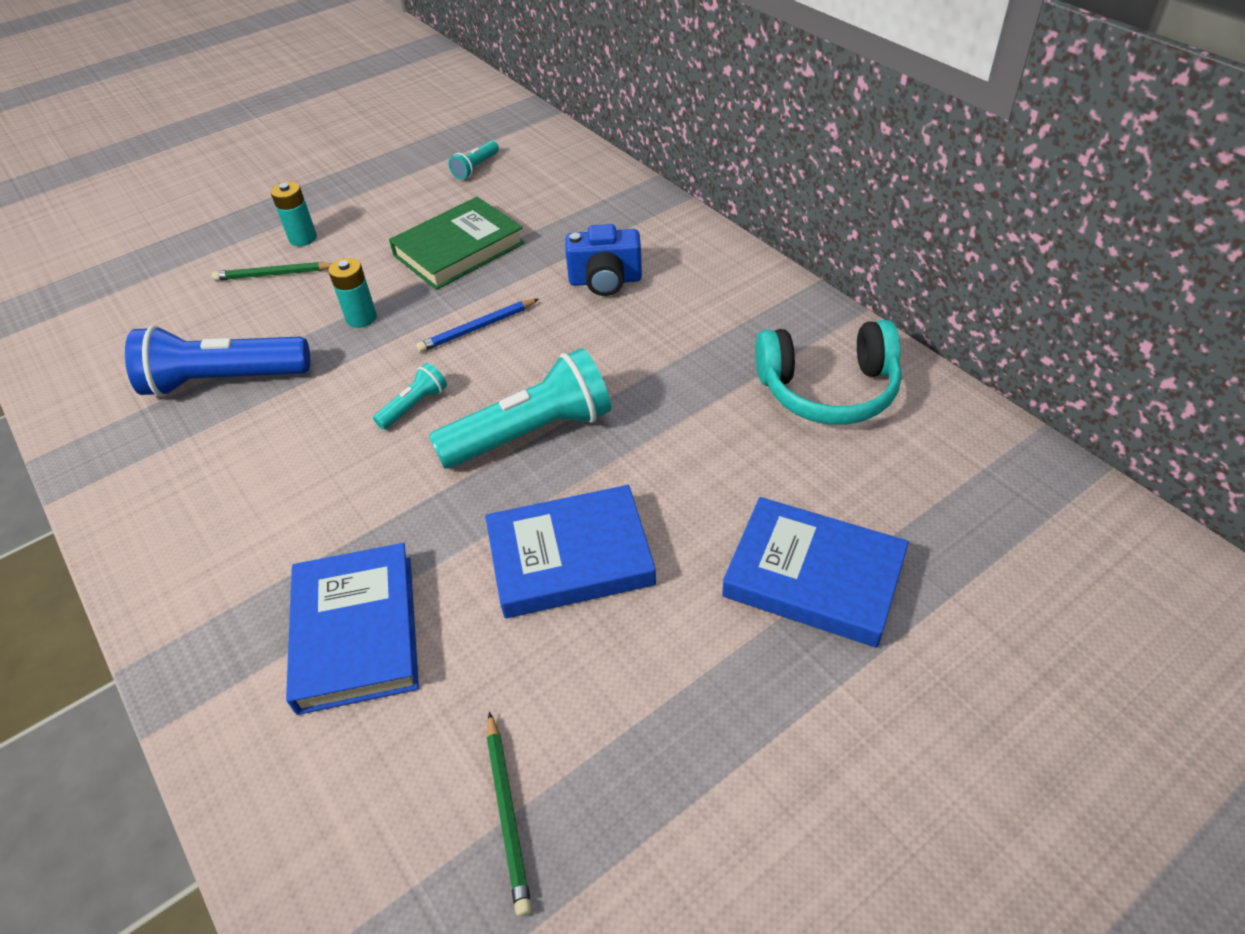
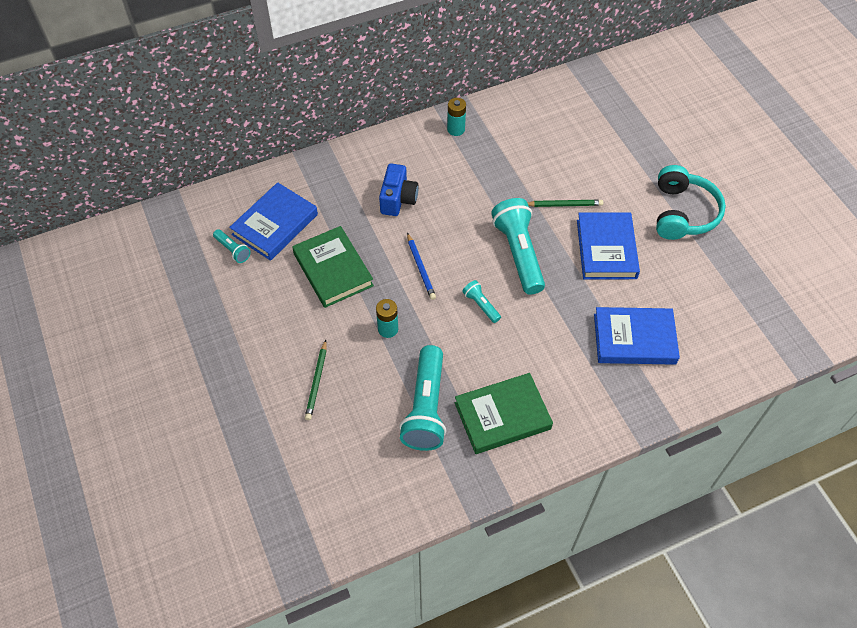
camera: 80 degrees left, 10 degrees up
blue flashlight [125,325,310,397] -> turquoise flashlight [399,345,446,451]
turquoise battery [271,182,317,246] -> turquoise battery moved to [447,98,466,136]
green pencil [487,712,532,917] -> green pencil moved to [527,200,603,207]
blue book [722,497,909,648] -> blue book moved to [229,182,318,261]
turquoise headphones [755,320,902,425] -> turquoise headphones moved to [656,165,726,240]
none -> green book [455,373,553,454]

